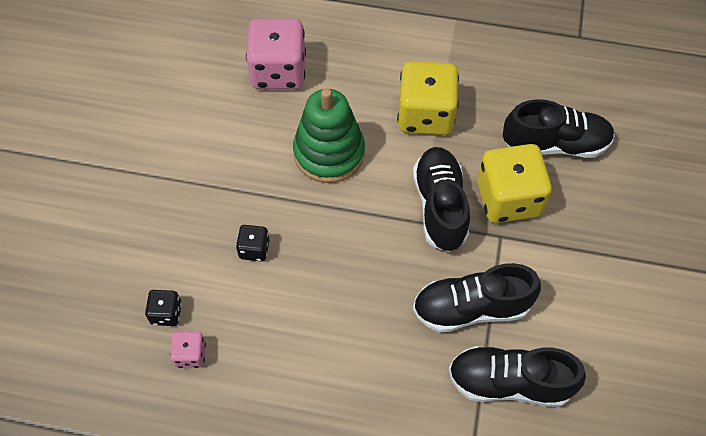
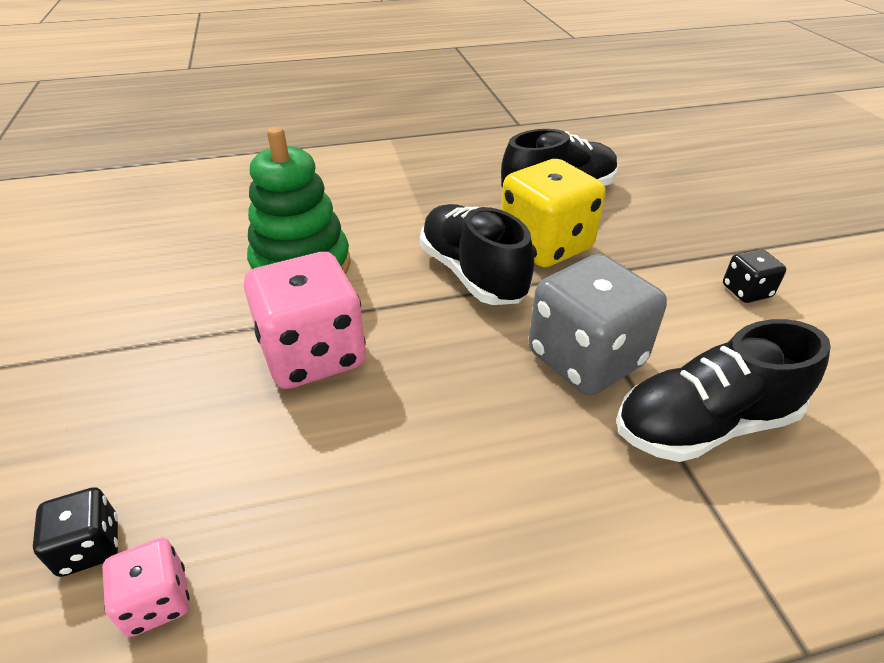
camera: 25 degrees left, 20 degrees down
black dice [236,225,269,262] -> black dice moved to [723,249,786,303]
pink dice [246,18,306,89] -> pink dice moved to [244,252,366,389]
yellow dice [397,61,459,135] -> none
black shoe [413,263,541,333] -> grey dice [528,254,667,396]

